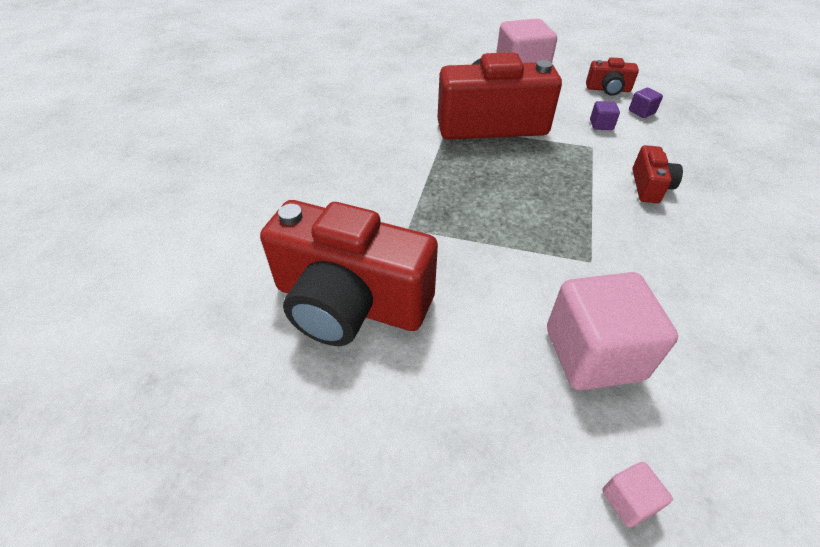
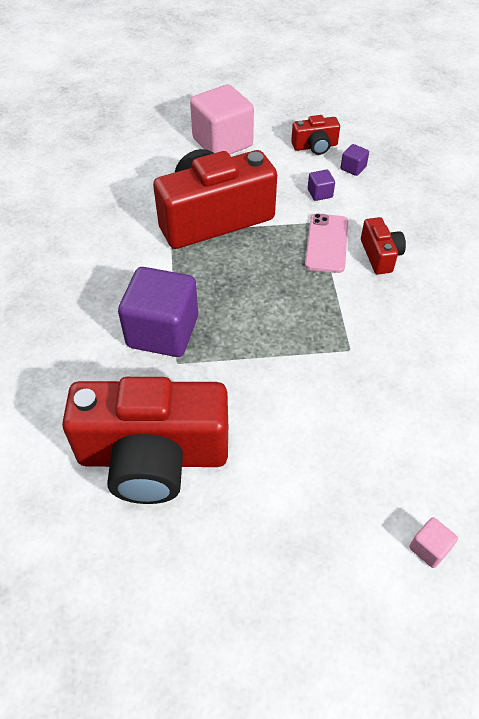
camera: 20 degrees left, 5 degrees up
pink cube [547,272,678,391] -> none
none -> purple cube [118,267,198,357]
none -> pink phone [305,213,348,273]

